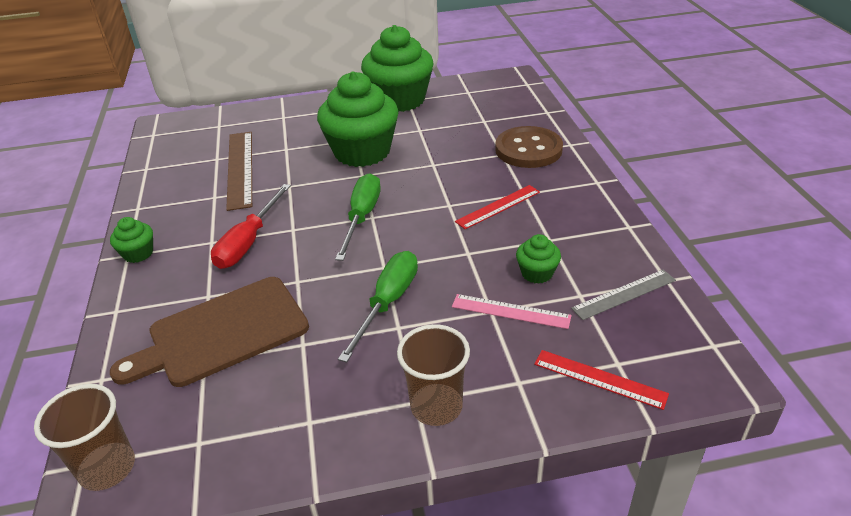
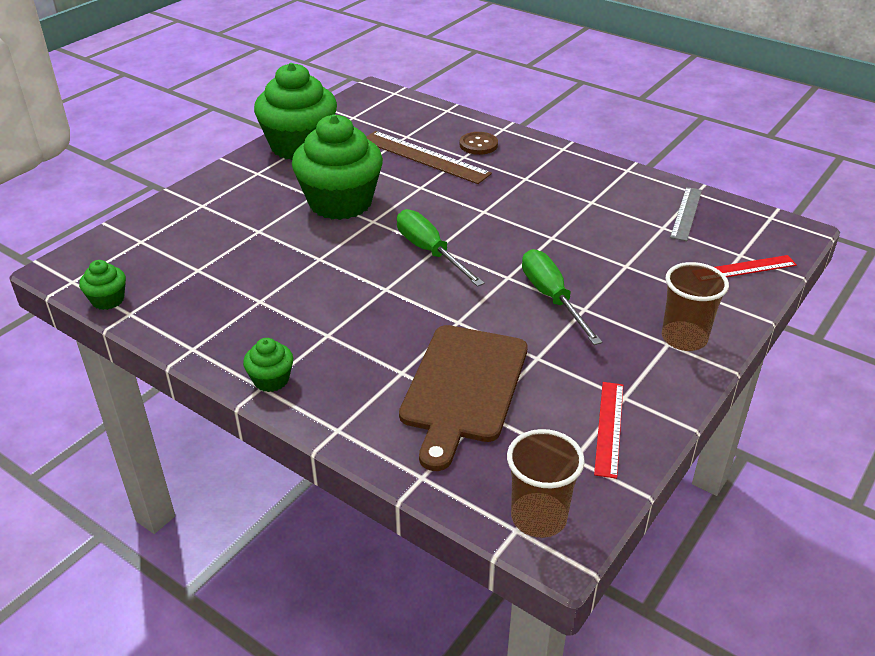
camera: 45 degrees left, 0 degrees up
red screwdriver [211,184,291,269] -> none
brown ruler [226,132,252,211] -> brown ruler moved to [366,131,492,184]
pink ruler [452,294,572,329] -> none
red ruler [455,185,540,229] -> red ruler moved to [594,382,623,479]
brown button [495,126,563,168] -> brown button [460,132,498,155], size x0.57
green cupcake [516,234,561,284] -> green cupcake moved to [79,260,126,310]

